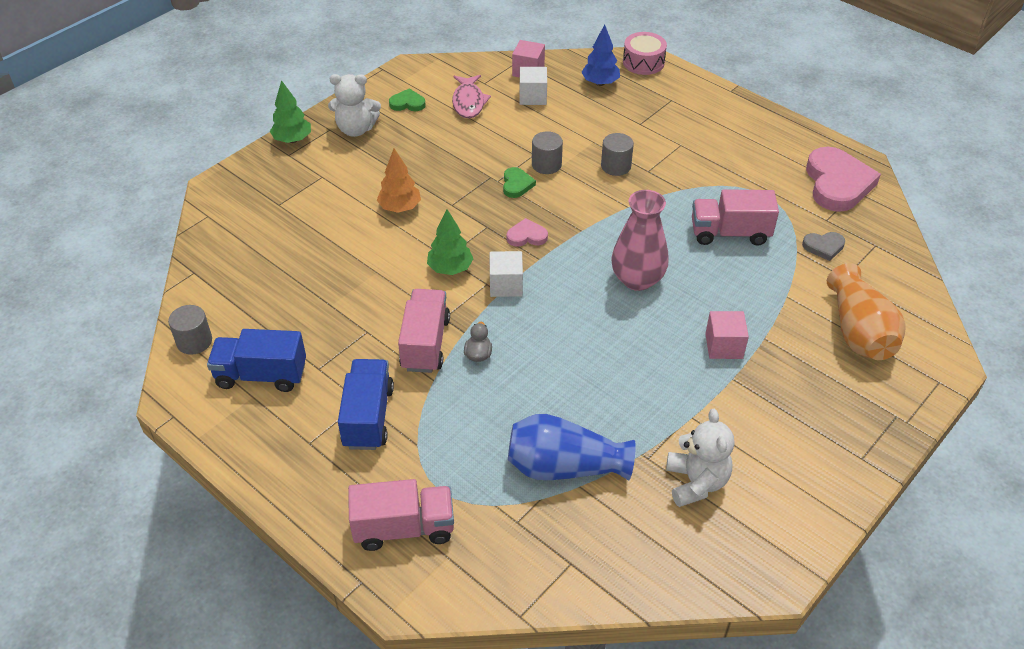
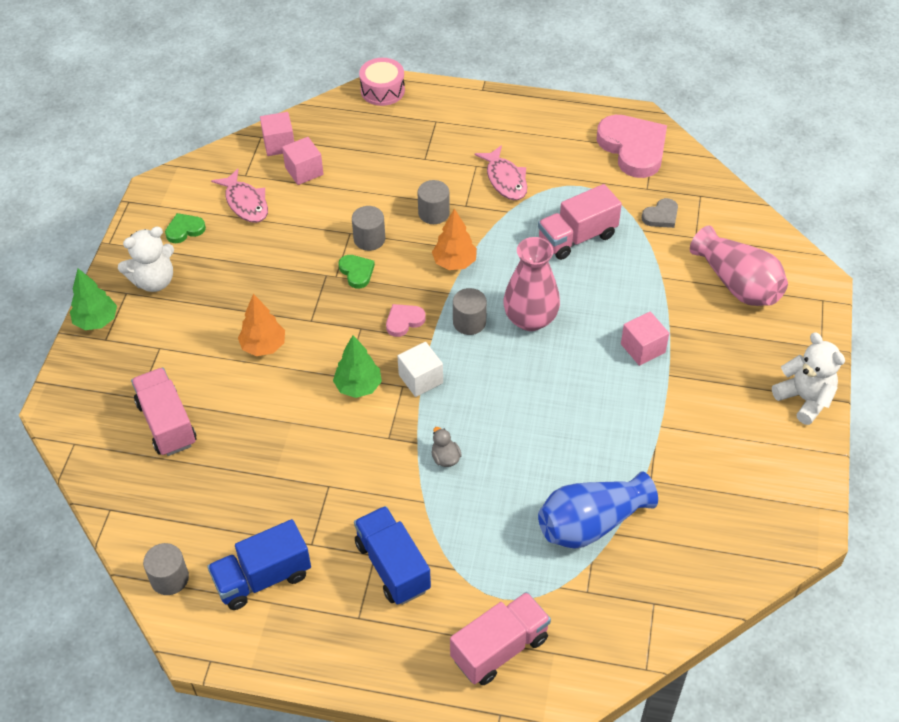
camera: 30 degrees left, 5 degrees up
pink truck [398,289,450,373] -> pink truck moved to [131,368,197,456]
white cube [519,67,547,105] -> pink cube [282,137,323,185]
blue tree [581,25,620,86] -> none
white teddy bear [666,409,734,507] -> white teddy bear moved to [772,332,845,425]
orange vase [827,263,906,360] -> pink vase [690,226,788,306]
none -> orange tree [432,208,477,270]
none -> grey cylinder [453,288,487,335]
none -> pink fish [474,145,527,200]

